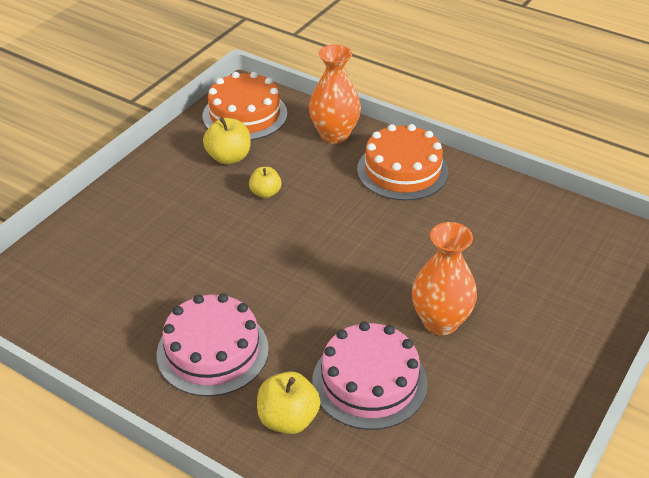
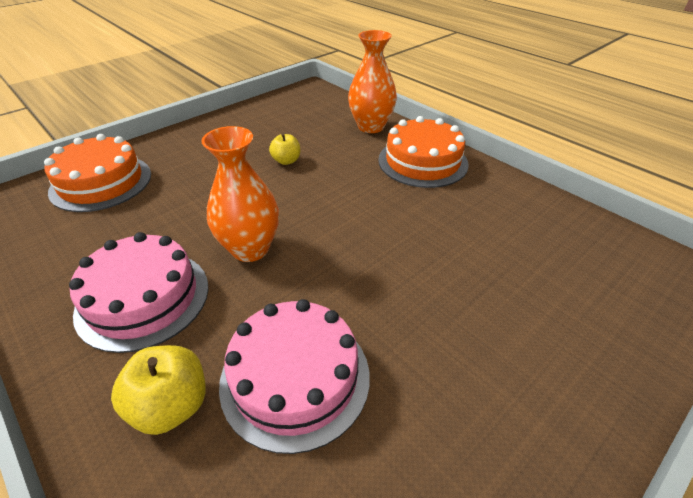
camera: 15 degrees right, 0 degrees up
orange cake [203,72,288,140] -> orange cake moved to [44,134,151,212]
yellow apple [203,117,250,165] -> none
orange vase [412,222,477,335] -> orange vase moved to [201,126,279,262]

